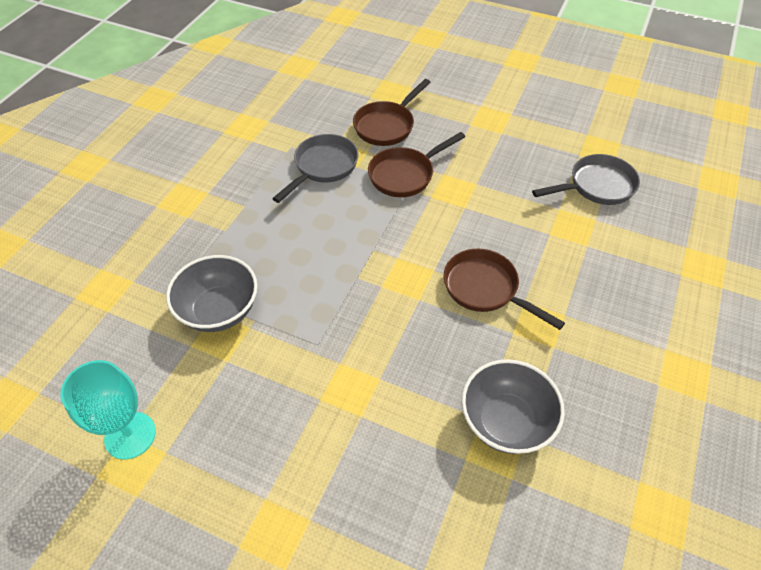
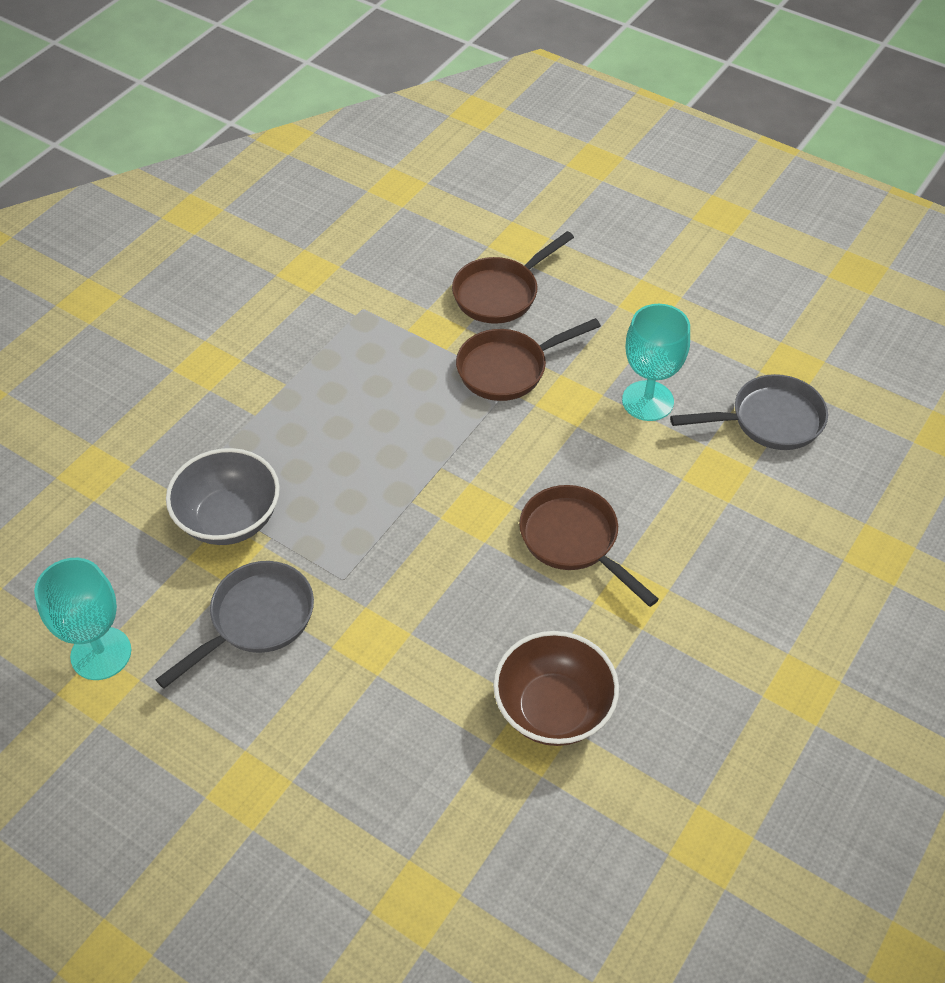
camera: 10 degrees right, 0 degrees up
grey pan [272,134,358,203] -> grey pan moved to [155,561,314,689]
grey bowl [462,359,565,454] -> brown bowl [493,631,619,746]
none -> turquoise goblet [622,304,690,421]

